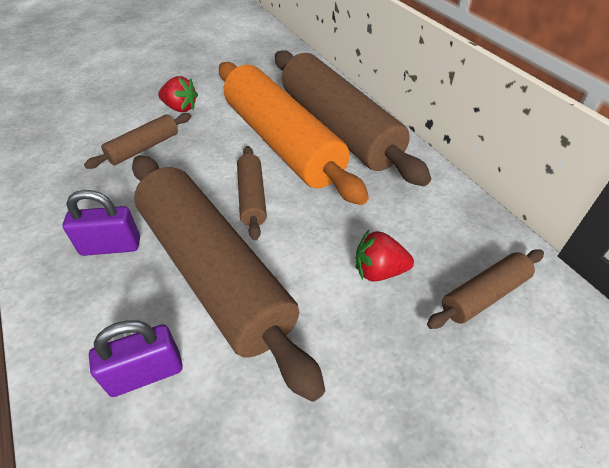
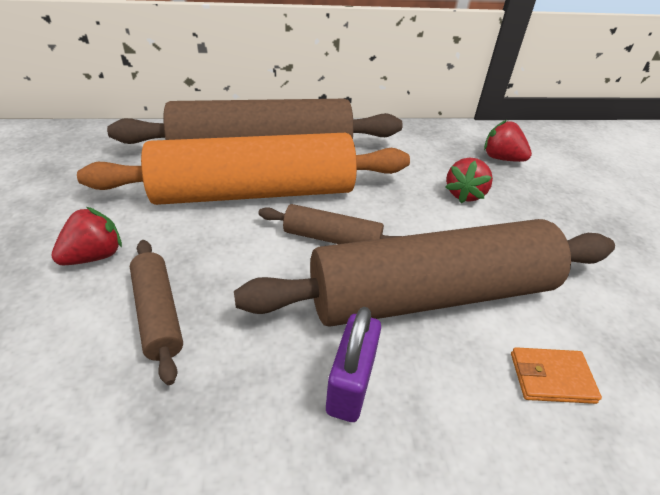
camera: 70 degrees left, 5 degrees down
purple padlock [89,320,183,397] -> orange wallet [511,347,602,404]
brown rolling pin [427,249,544,329] -> red strawberry [484,120,532,162]

